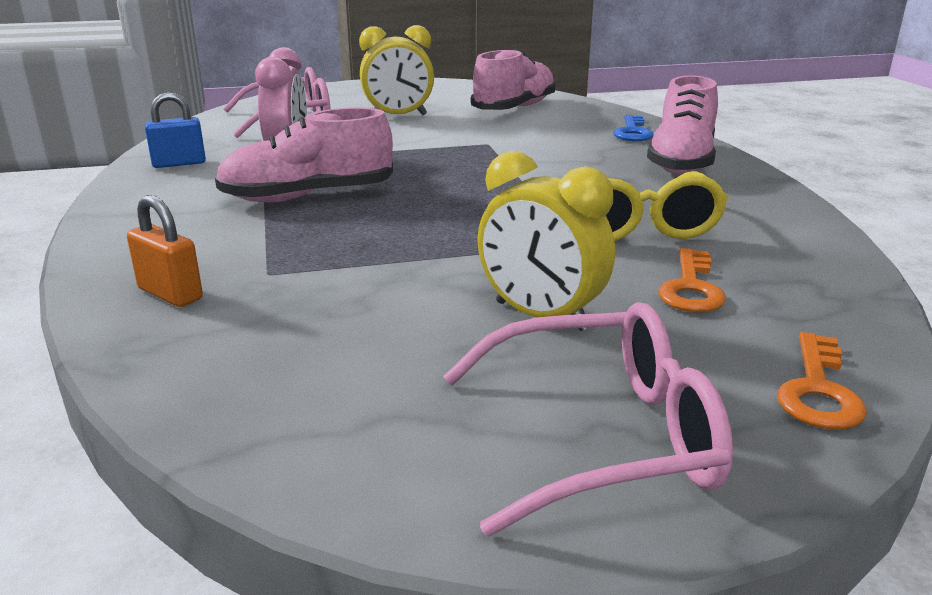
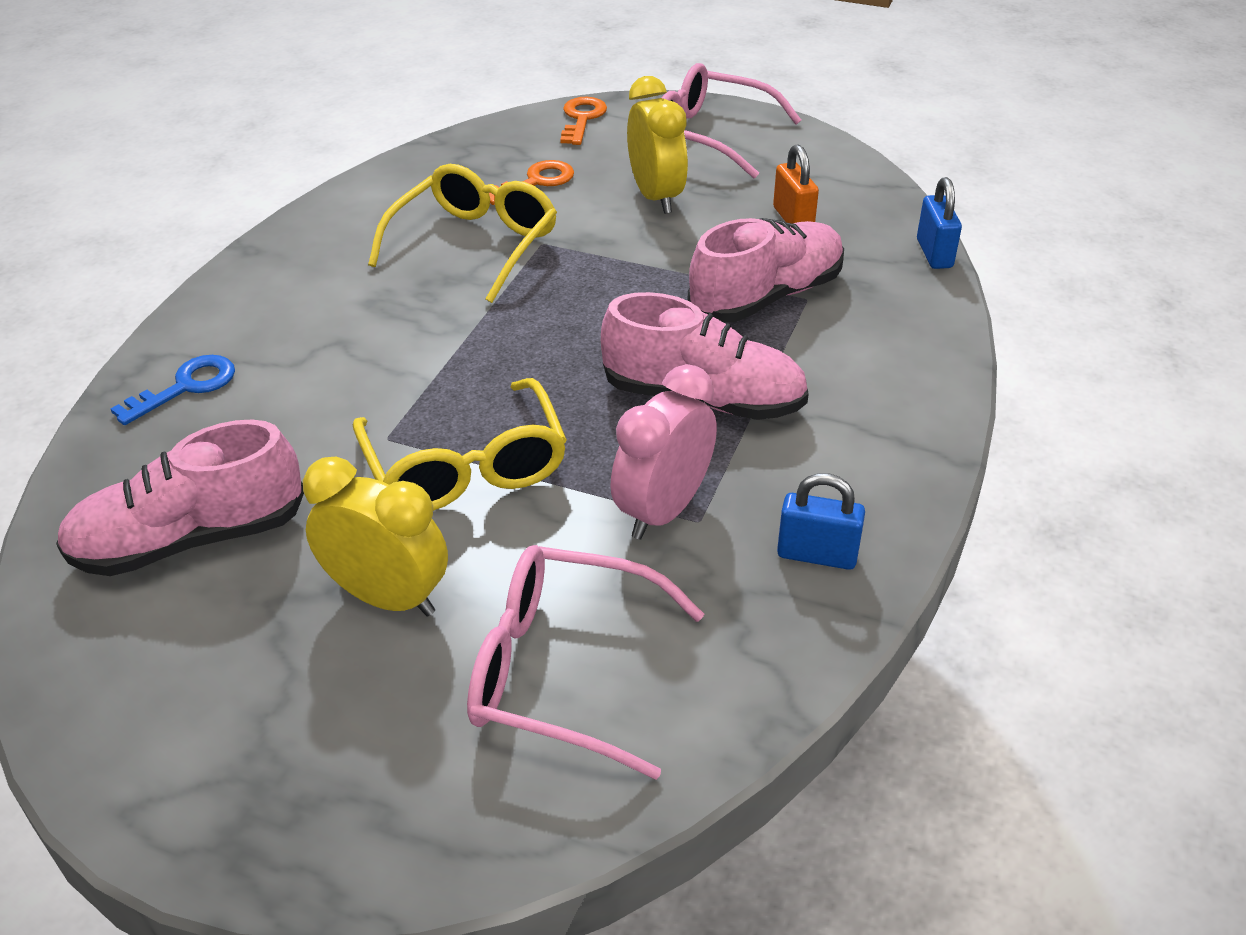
camera: 145 degrees left, 15 degrees up
orange padlock [127,195,203,307] -> orange padlock moved to [773,144,819,223]
pink shoe [647,75,718,174] -> pink shoe moved to [688,218,844,323]
orange key [777,332,867,430] -> orange key turned 45 degrees counterclockwise [560,97,607,145]
none -> yellow glasses [353,378,567,511]
none -> blue padlock [917,177,962,269]

